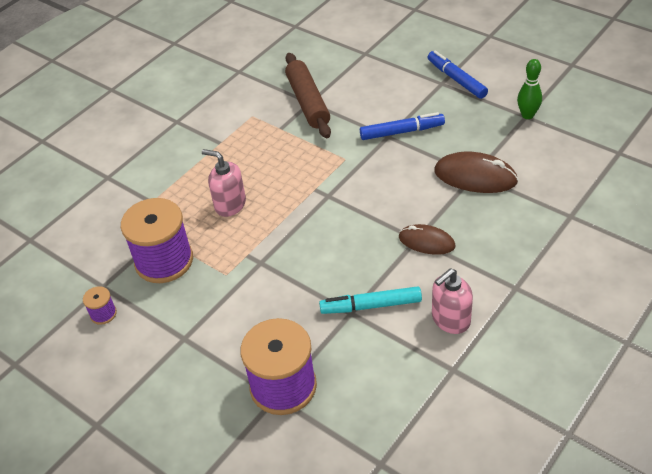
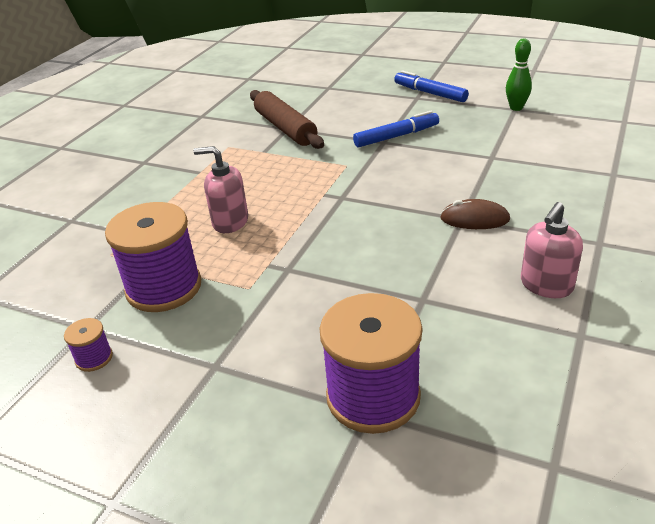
camera: 15 degrees left, 10 degrees down
turquoise marker [319,286,422,314] -> none
brown mouse [435,152,518,193] -> none

